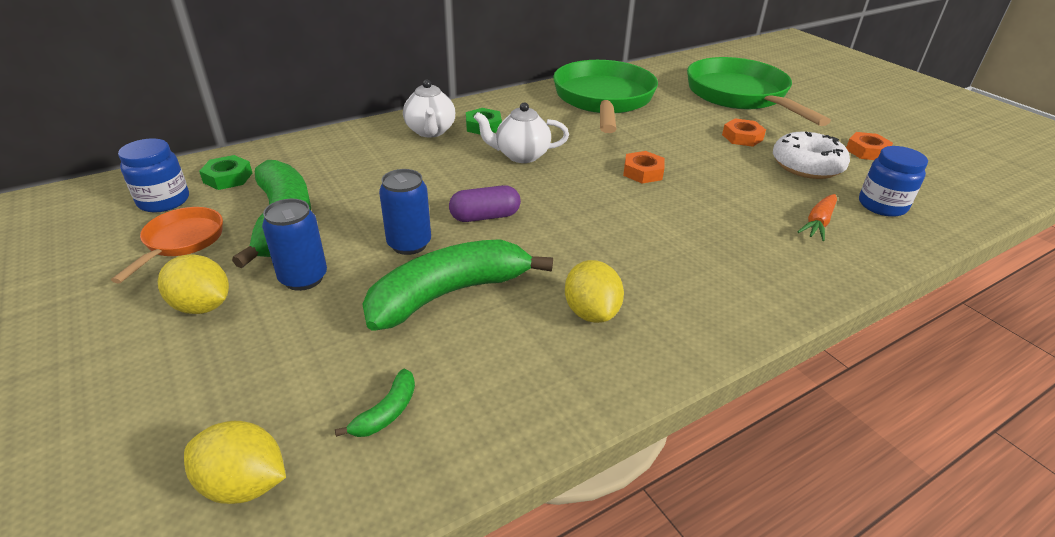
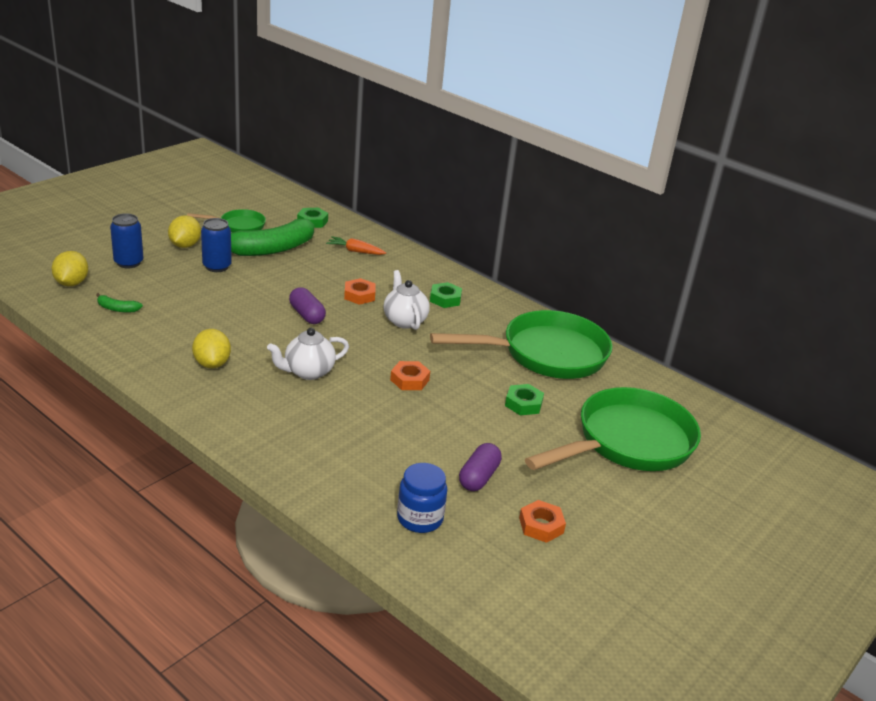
camera: 70 degrees right, 5 degrees down
orange pan [111,207,223,284] -> green pan [187,209,266,233]
blue jar [118,138,189,212] -> none
green banana [363,239,553,330] -> none
blue can [379,169,431,255] -> blue can moved to [110,213,144,268]
white teapot [403,80,455,137] -> white teapot moved to [267,328,349,380]
yellow lemon [565,260,624,323] -> yellow lemon turned 75 degrees counterclockwise [192,329,231,368]
orange nut [722,118,766,147] -> orange nut moved to [344,278,376,305]
white donut [773,132,850,179] -> purple capsule [459,443,502,491]
orange carrot [798,194,837,241] -> orange carrot moved to [326,236,386,255]
none -> green nut [505,384,544,415]

